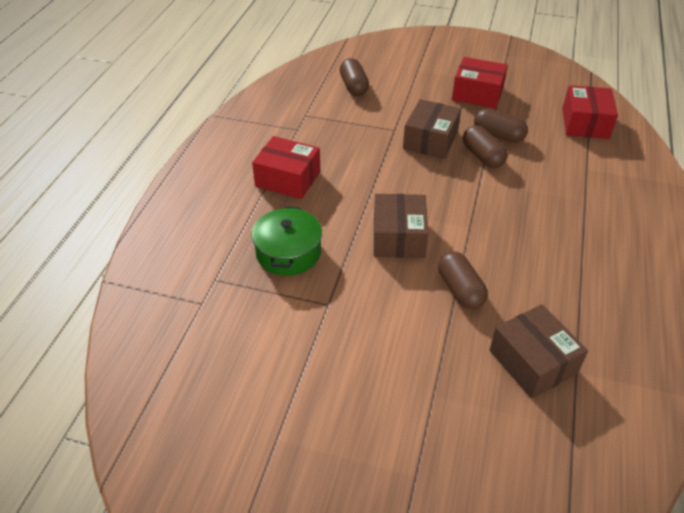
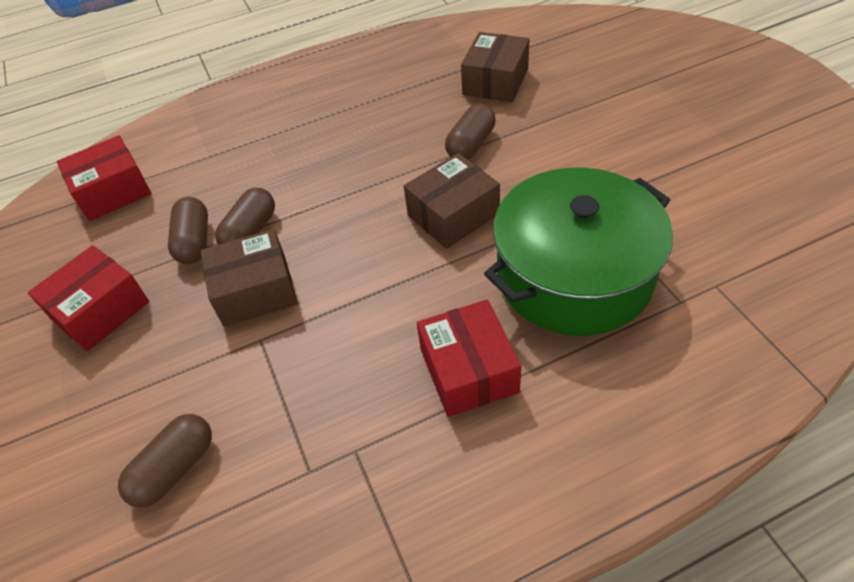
camera: 125 degrees left, 5 degrees up
green pot [252,206,322,276] -> green pot [484,168,673,336], size x1.78
red box [452,57,508,109] -> red box turned 60 degrees clockwise [28,245,149,351]

